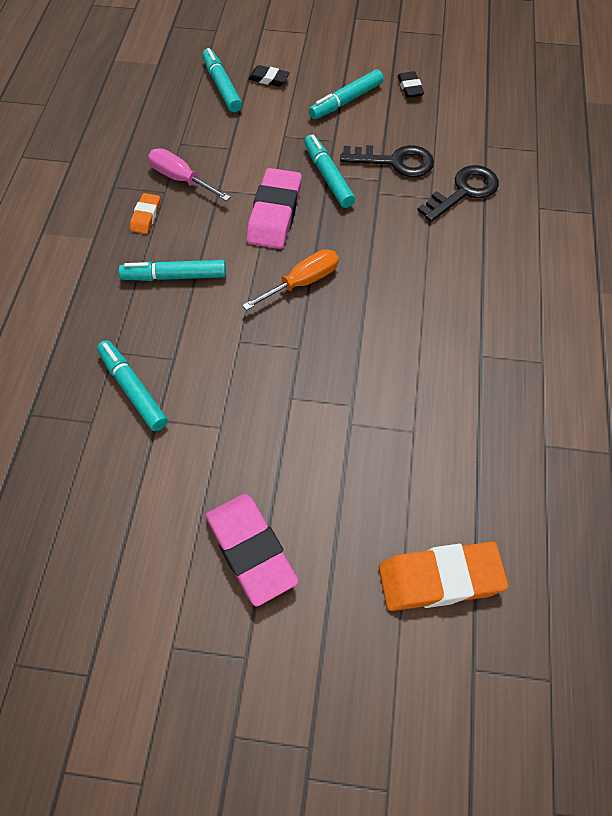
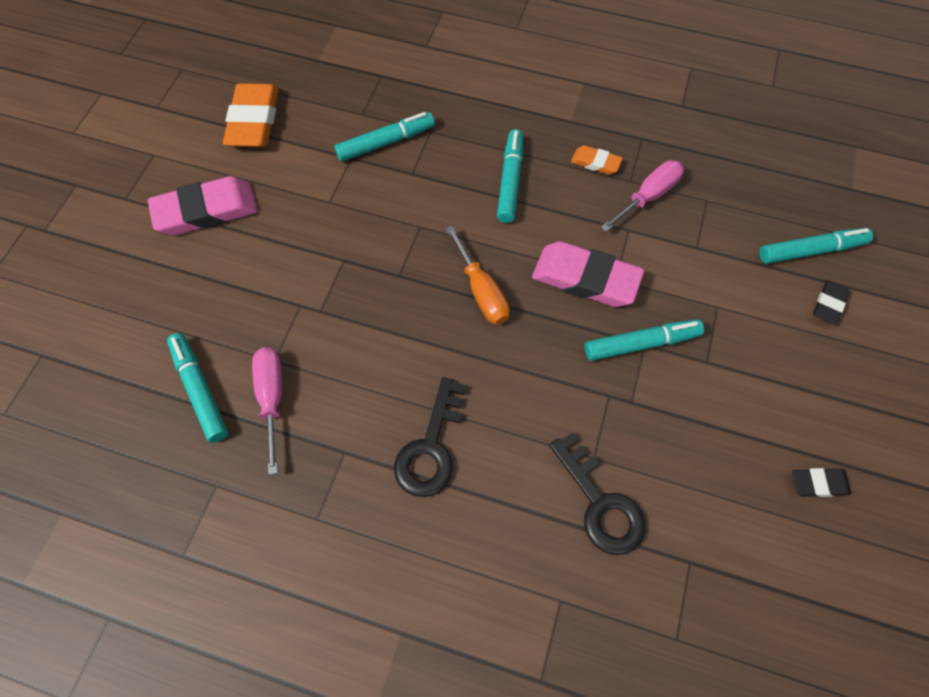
camera: 100 degrees right, 5 degrees up
turquoise marker [309,69,384,119] -> turquoise marker moved to [167,333,228,443]
black key [340,145,434,177] -> black key moved to [394,377,467,497]
orange eraser [379,542,508,611] -> orange eraser moved to [223,83,278,147]
none -> pink screwdriver [252,347,282,475]

